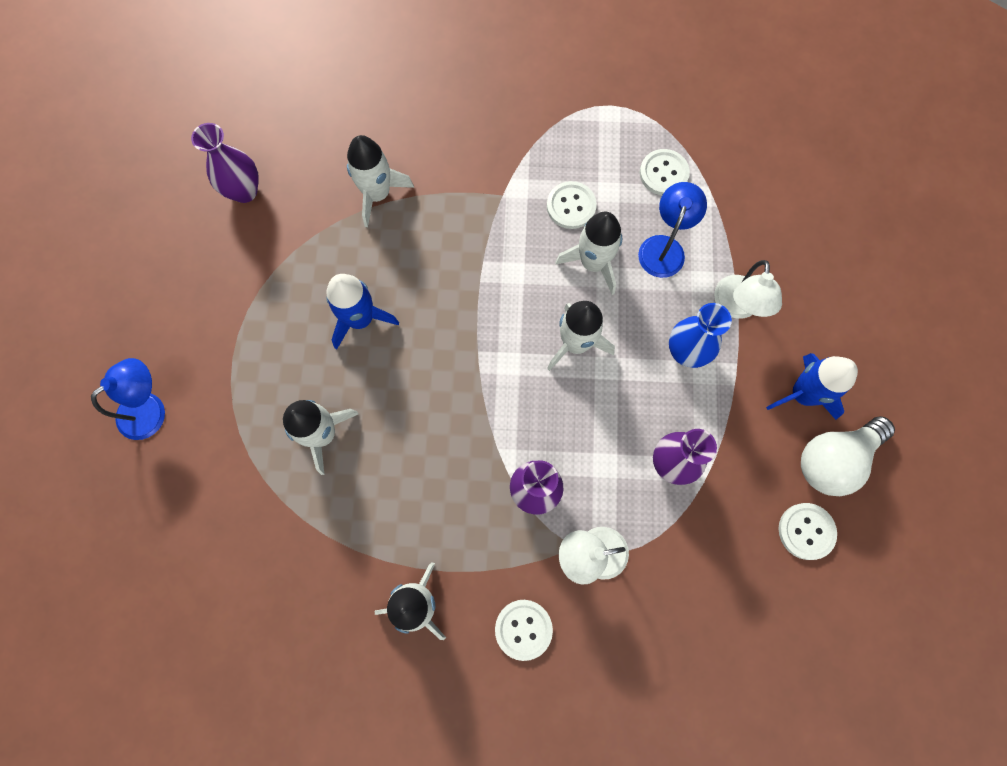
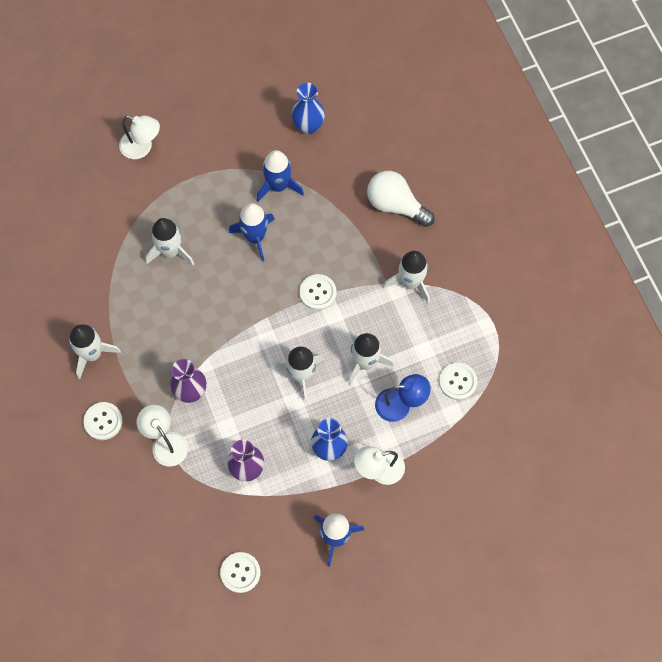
camera: 65 degrees right, 5 degrees down
blue lamp [91,358,165,440] -> white lamp [119,116,160,159]
purple vase [191,123,259,203] -> blue vase [291,83,325,135]
white rocket [347,135,414,227] -> white rocket moved to [383,251,430,303]
white button [547,181,597,229] -> white button moved to [300,274,337,310]
white light bulb [801,416,895,496] -> white light bulb moved to [367,171,435,227]
none -> blue rocket [257,150,304,202]

